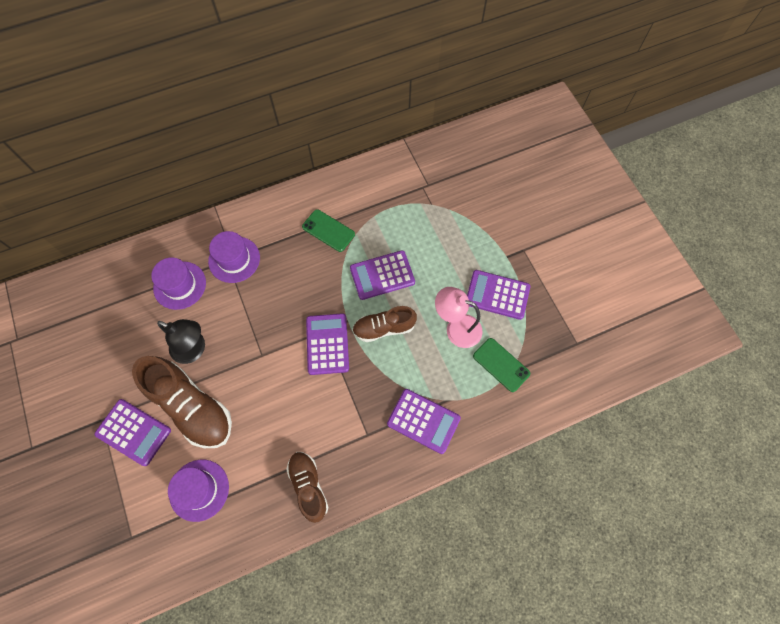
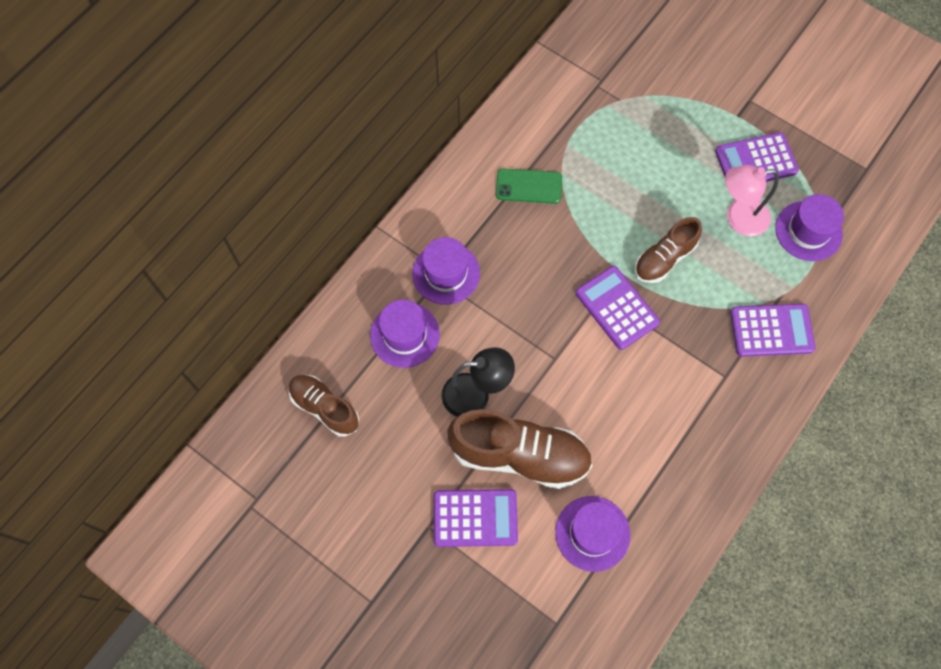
camera: 30 degrees left, 0 degrees up
brown shoe [286,452,329,523] -> brown shoe moved to [289,375,359,437]
purple calculator [350,250,415,300] -> none
green phone [473,338,530,392] -> purple hat [775,194,844,261]

